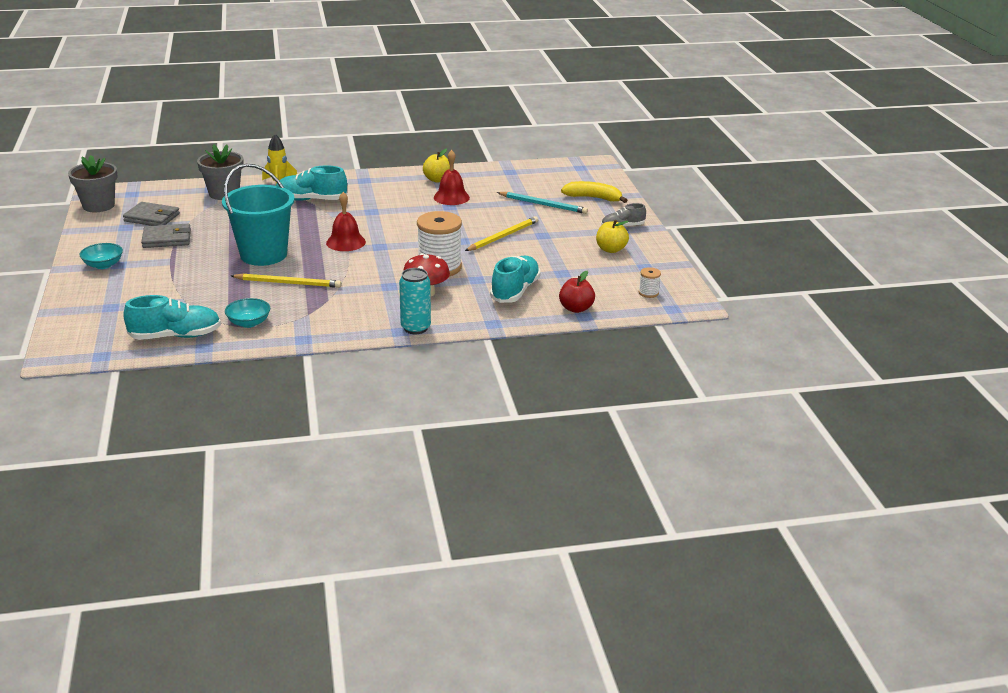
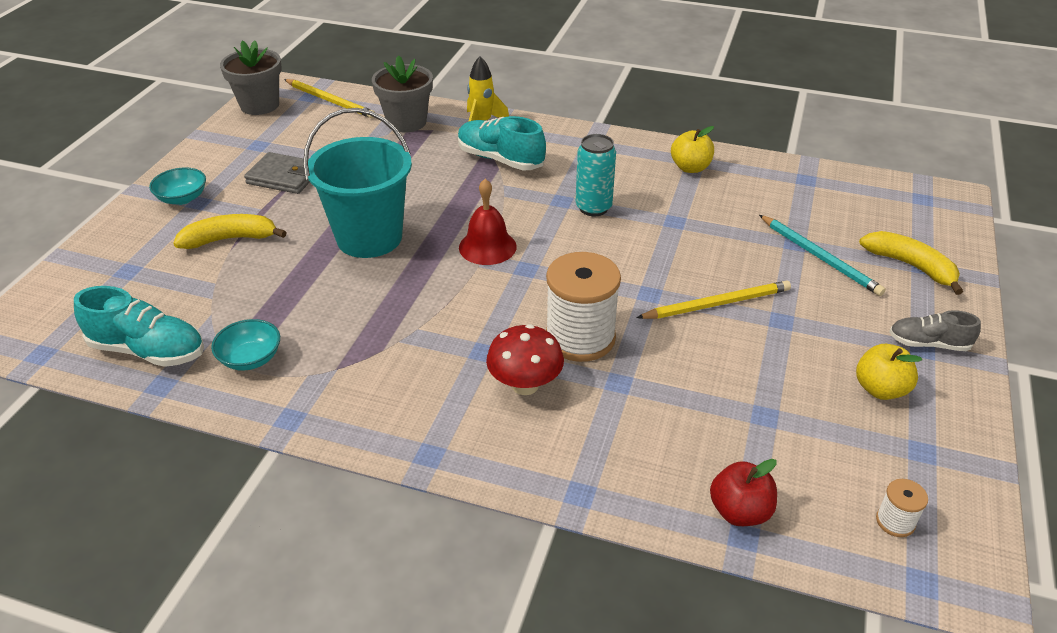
camera: 30 degrees right, 10 degrees up
grey wallet [123,202,180,226] -> none
yellow pencil [231,273,341,288] -> yellow pencil moved to [284,79,375,118]
turquoise can [399,268,431,334] -> turquoise can moved to [576,134,616,216]
red bell [434,150,470,205] -> none
turquoise shoe [490,256,541,303] -> none
none -> yellow banana [173,214,287,249]

